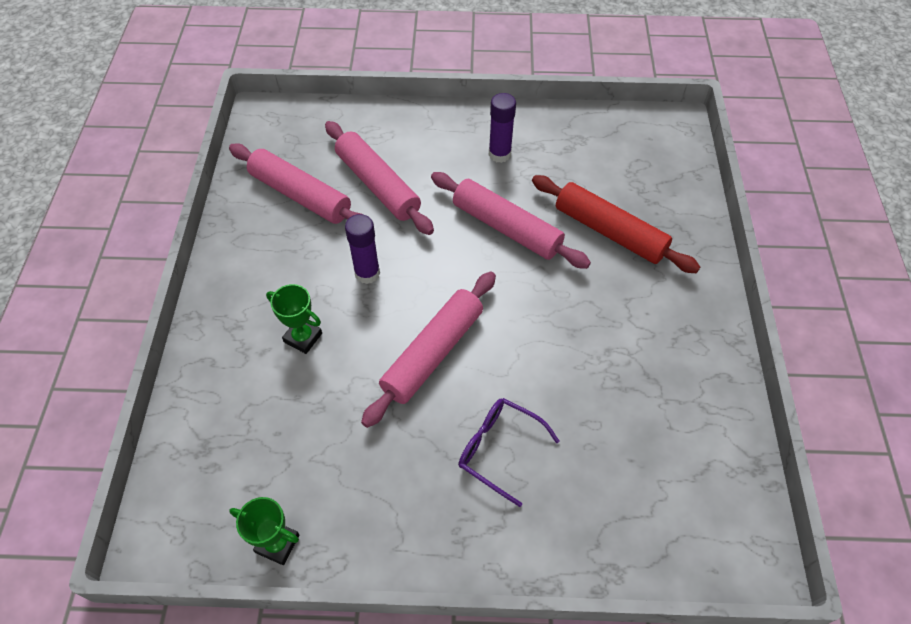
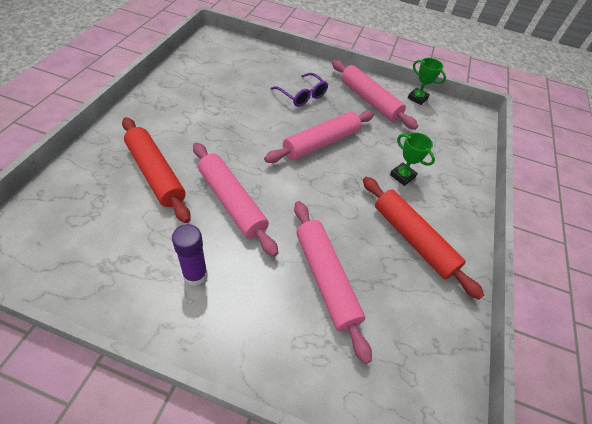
camera: 170 degrees left, 5 degrees down
pink rolling pin [229,144,364,224] -> pink rolling pin moved to [332,60,418,130]
purple glue stick [345,214,380,284] -> none
none -> red rolling pin [363,177,484,300]

